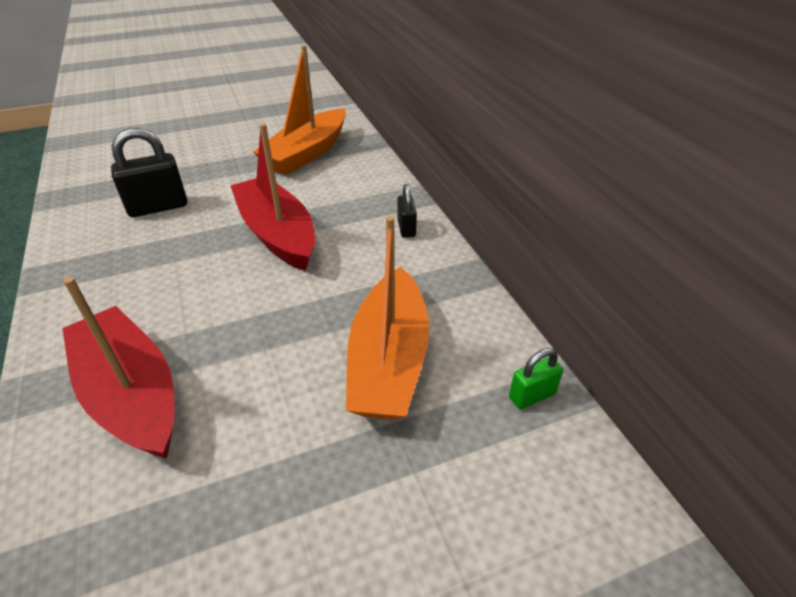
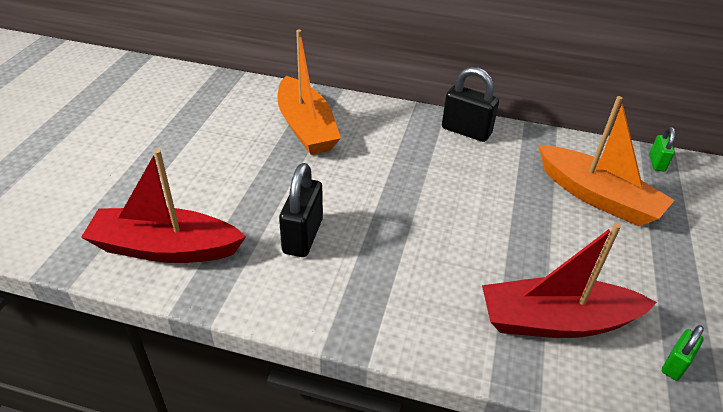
camera: 55 degrees left, 0 degrees up
red boat [231,123,315,271] -> red boat moved to [81,149,246,263]
black padlock [397,184,417,238] -> black padlock [442,67,499,142], size x1.78
none -> green padlock [662,325,704,381]

